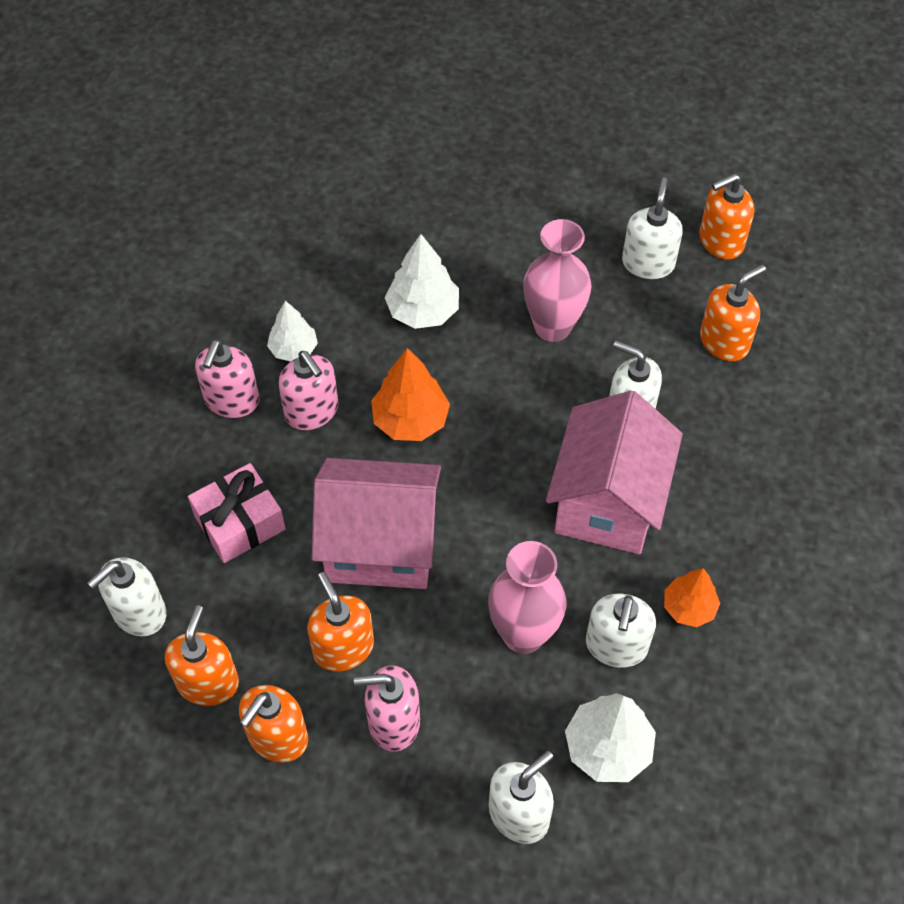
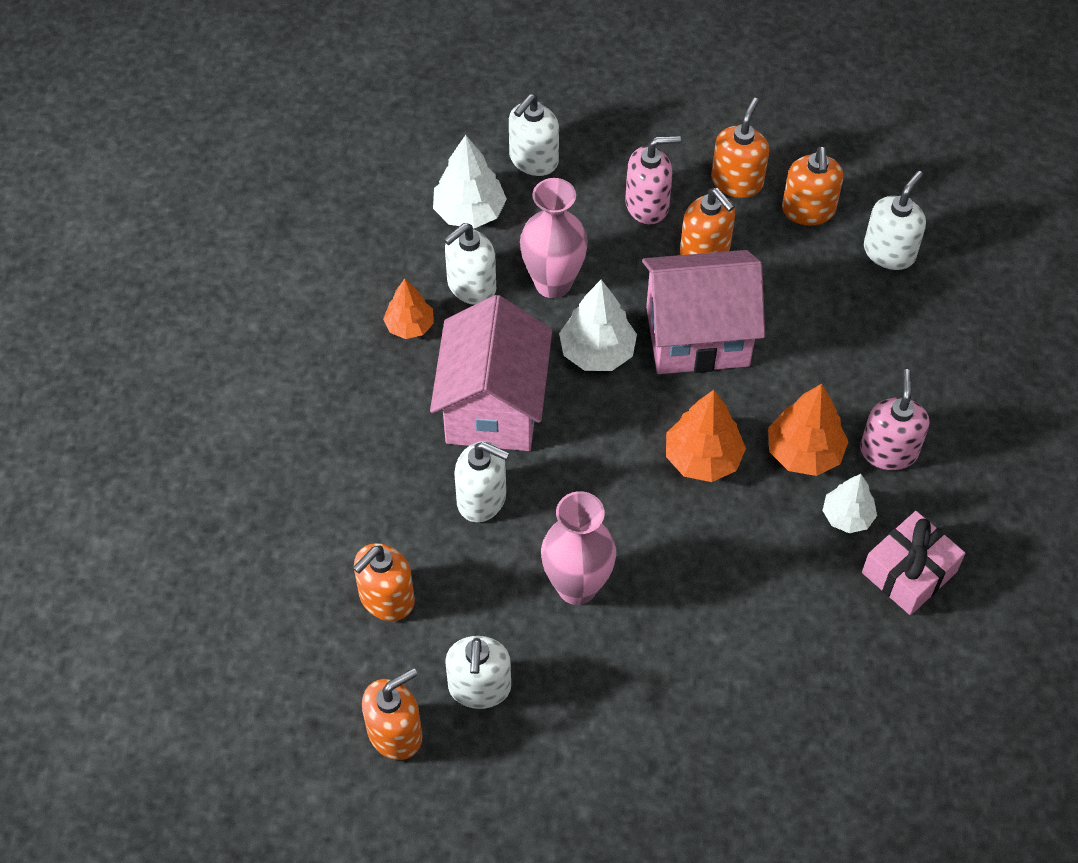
camera: 170 degrees right, 0 degrees up
pink gift [188,463,286,563] -> pink gift moved to [862,511,965,615]
pink soap dispenser [278,351,339,430] -> orange tree [768,384,849,476]
white tree [385,234,459,329] -> white tree moved to [559,280,637,371]
white soap dispenser [586,593,656,668] -> white soap dispenser turned 135 degrees counterclockwise [444,223,496,305]

